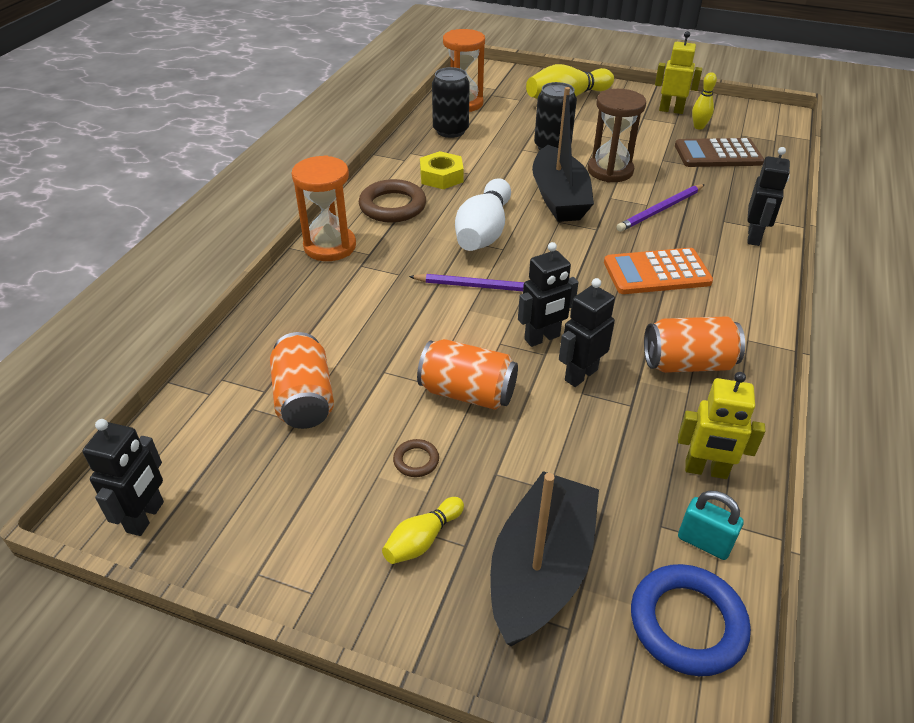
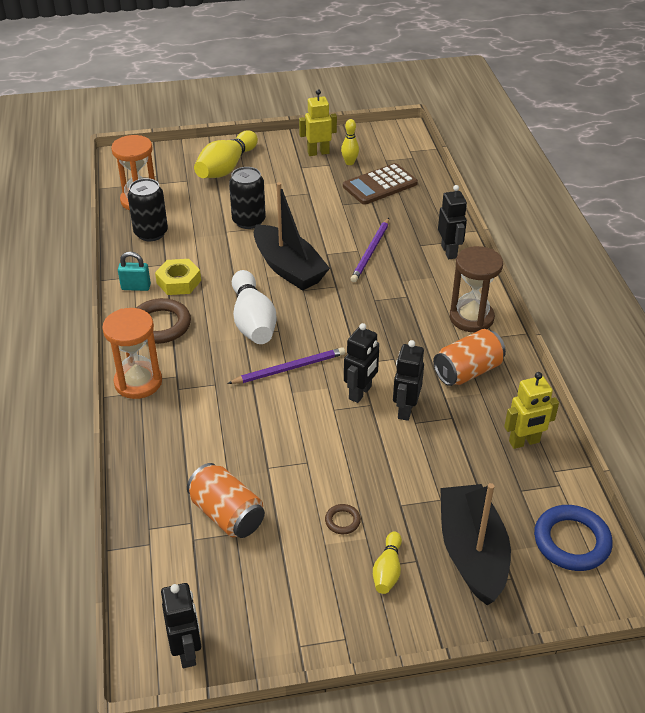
camera: 30 degrees left, 0 degrees up
orange can [417,339,518,410] -> none
brown hourglass [588,89,646,183] -> brown hourglass moved to [450,246,503,332]
orange calculator [604,248,713,294] -> none
turquoise padlock [678,491,744,560] -> turquoise padlock moved to [118,252,151,291]

